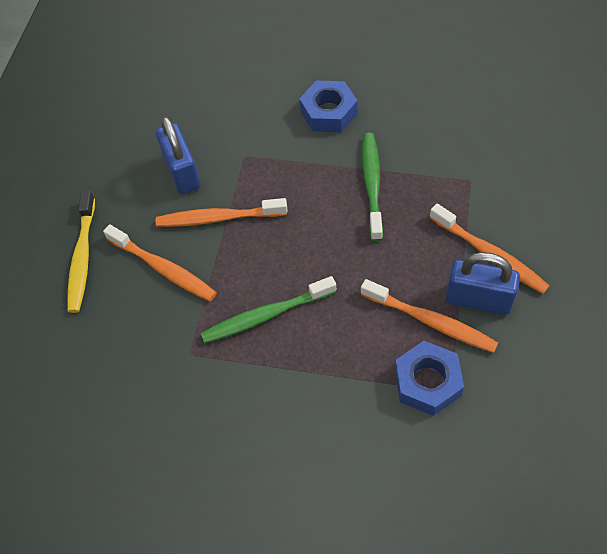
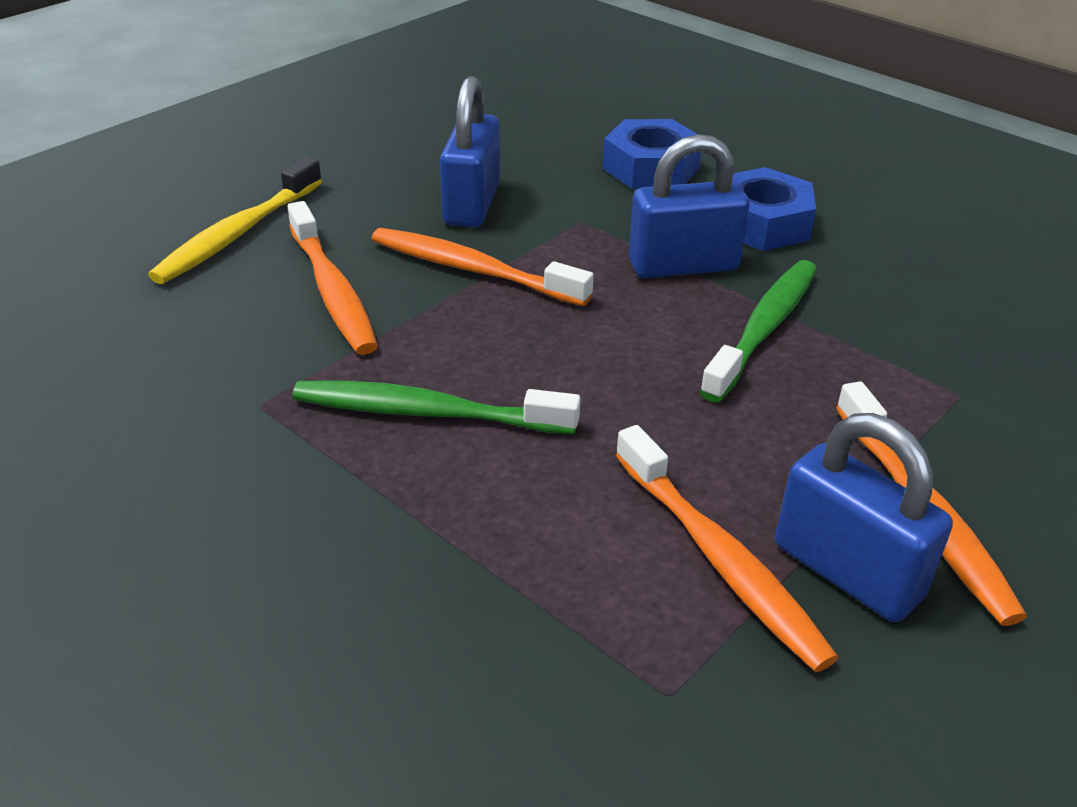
camera: 25 degrees right, 20 degrees down
blue nut [395,341,464,416] -> blue nut moved to [603,119,702,189]
none -> blue padlock [628,134,750,278]

